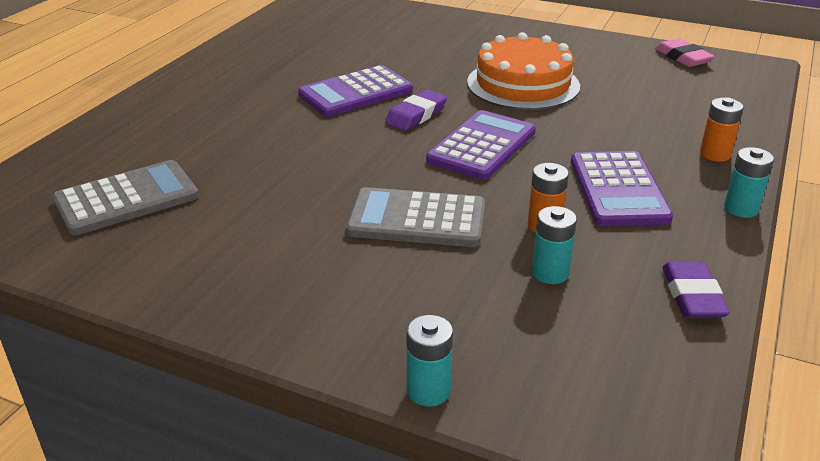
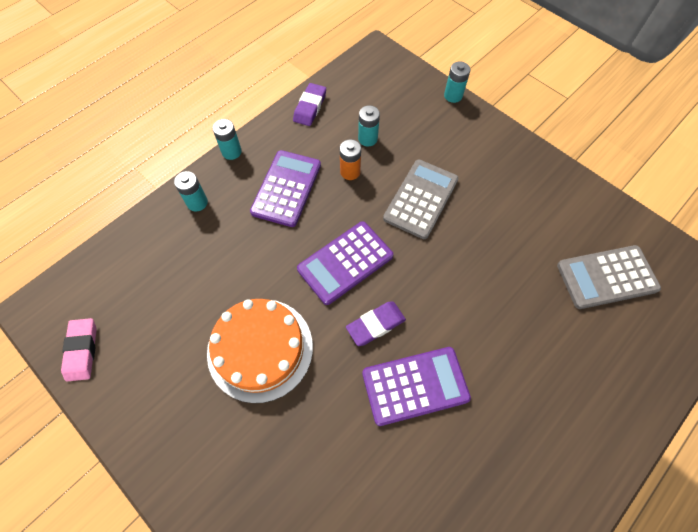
camera: 160 degrees left, 30 degrees up
grey calculator [346,187,485,247] -> grey calculator turned 90 degrees counterclockwise [383,160,458,239]
orange battery [700,97,744,162] -> turquoise battery [174,171,208,212]

